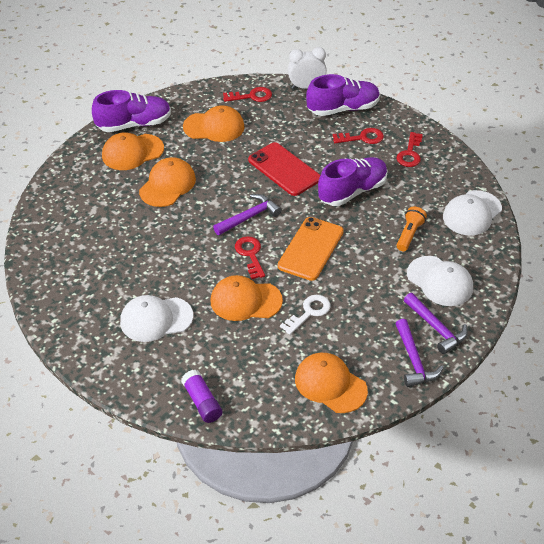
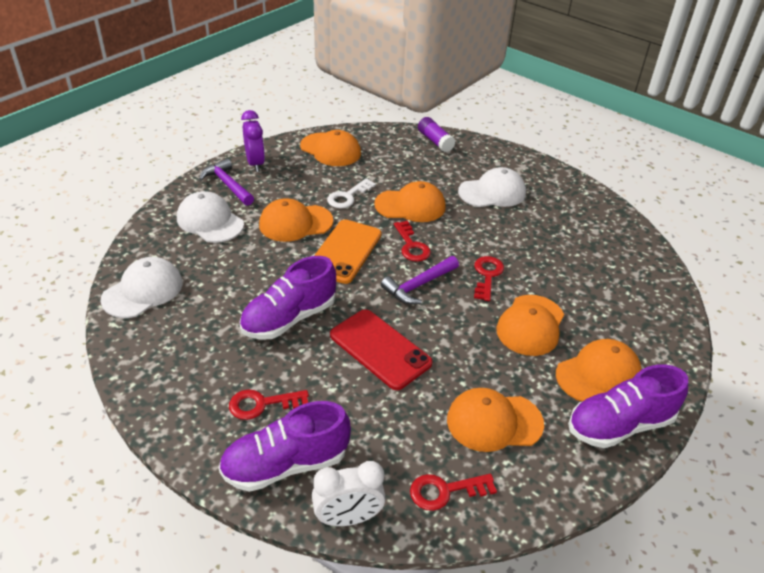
camera: 175 degrees right, 5 degrees down
red key [396,132,423,167] -> red key moved to [474,256,504,301]
purple hammer [396,319,444,387] -> purple clock [241,110,265,172]
orange flashlight [397,206,427,251] -> none
none -> orange cap [259,198,333,242]

